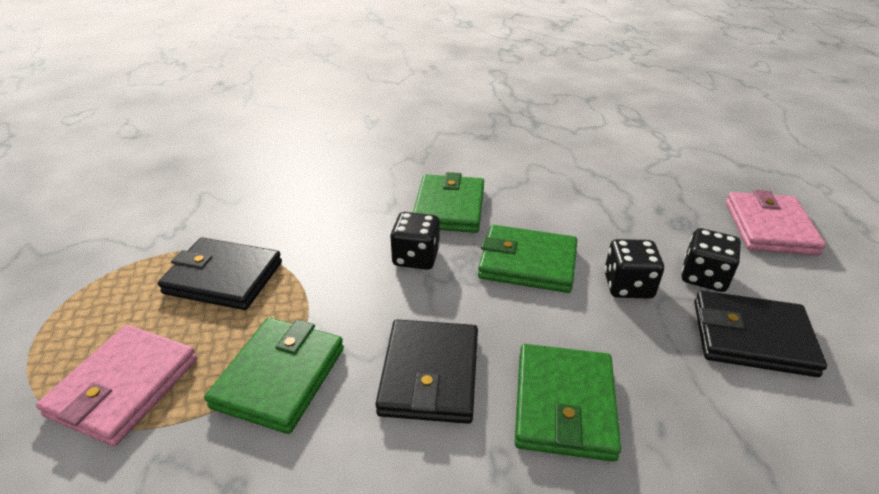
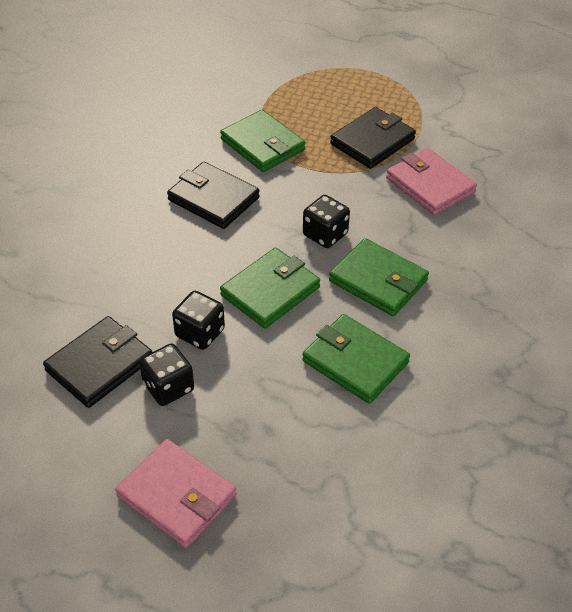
camera: 120 degrees right, 10 degrees up
pink wallet [36,325,197,446] -> pink wallet moved to [386,148,477,215]
green wallet [515,344,621,462] -> green wallet moved to [302,314,410,404]

